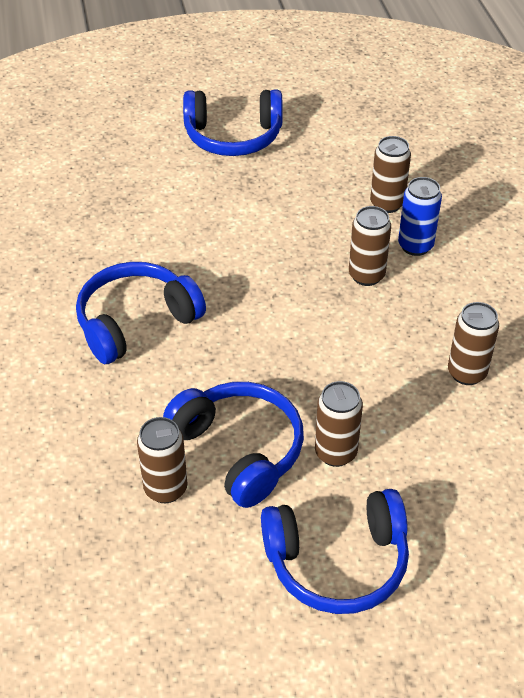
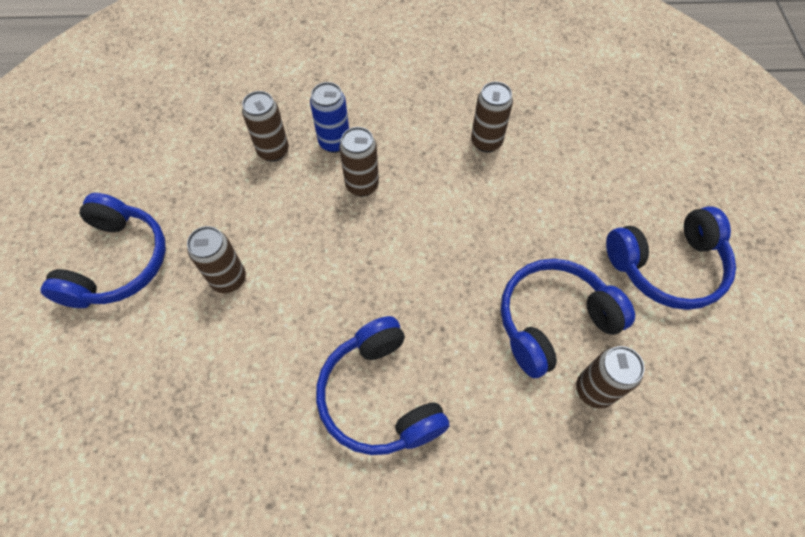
camera: 80 degrees left, 15 degrees up
blue headphones [261,489,409,614] -> blue headphones turned 75 degrees clockwise [606,206,736,310]
brown can [315,381,363,467] -> brown can moved to [187,226,246,293]

